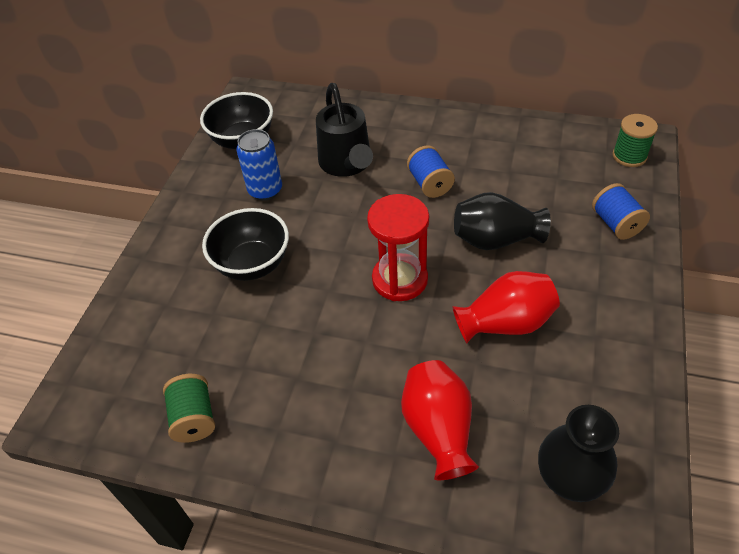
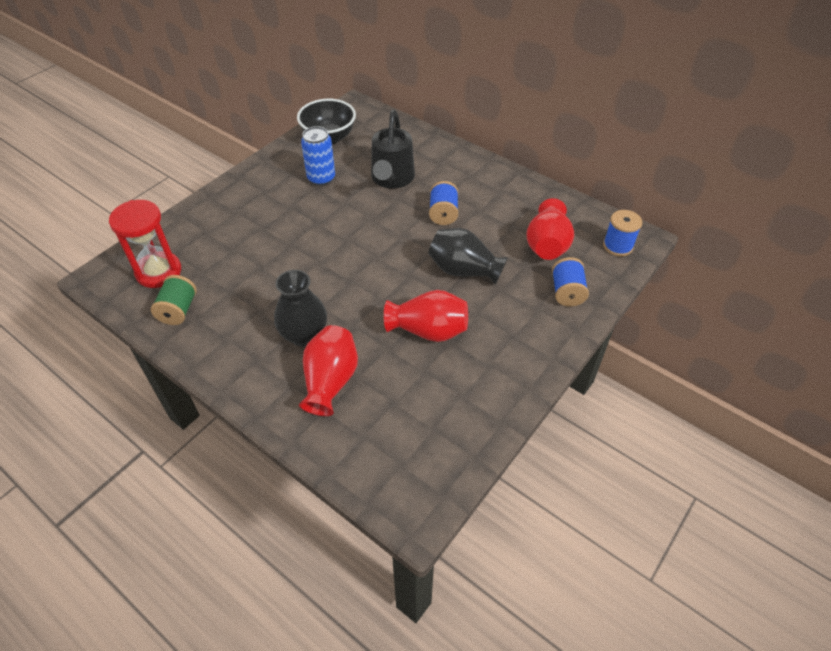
camera: 20 degrees right, 0 degrees up
black bowl [202,208,289,281] -> none
red hourglass [367,194,429,301] -> red hourglass moved to [109,200,181,288]
black vase [538,405,619,502] -> black vase moved to [274,270,327,347]
green spool [612,114,658,167] -> blue spool [603,210,642,256]
none -> red vase [526,198,574,260]

